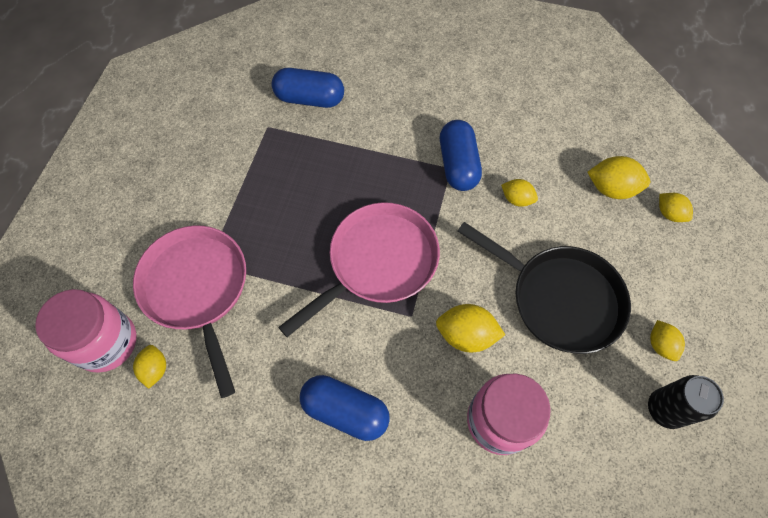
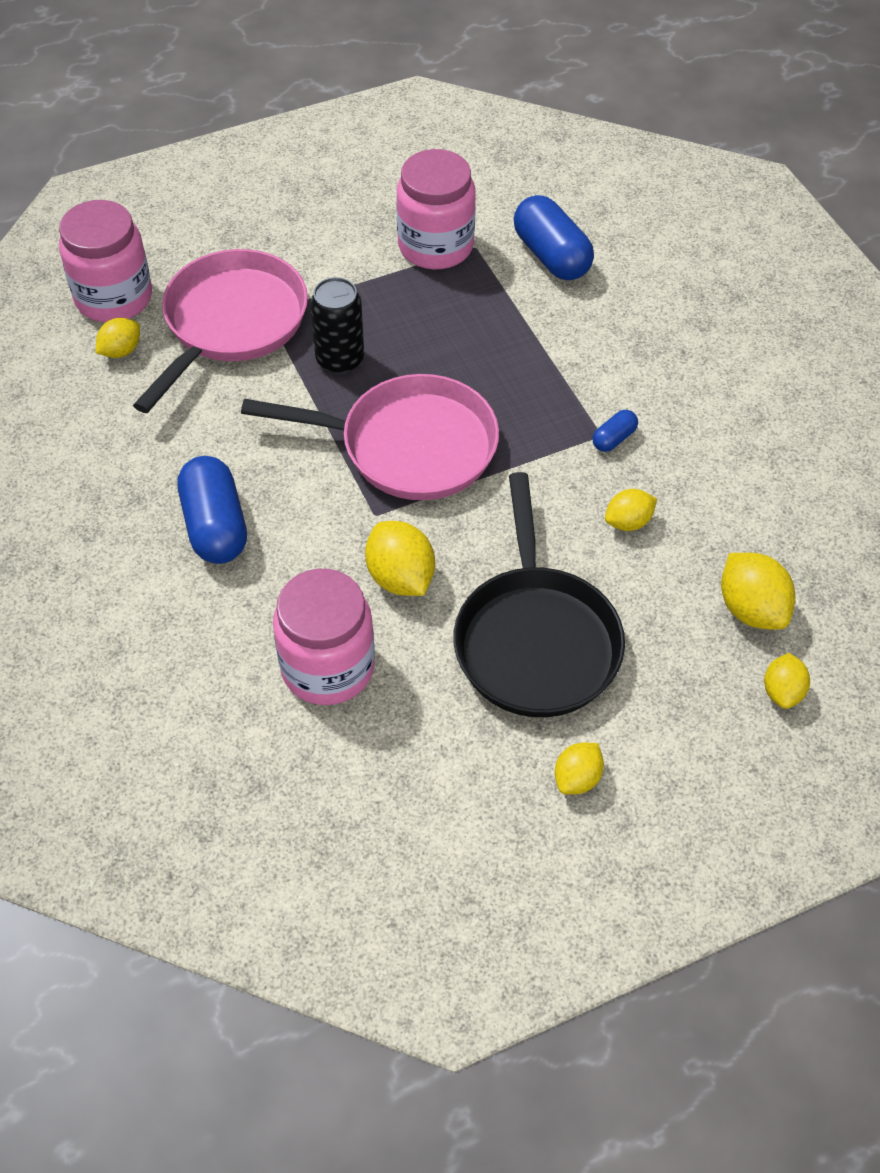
camera: 50 degrees right, 10 degrees down
blue capsule [440,120,482,191] -> blue capsule [593,410,638,452], size x0.48
yellow lemon [501,179,538,207] -> yellow lemon turned 75 degrees clockwise [605,489,657,531]
black can [648,375,724,429] -> black can moved to [310,277,364,375]
none -> pink jar [396,149,476,269]

